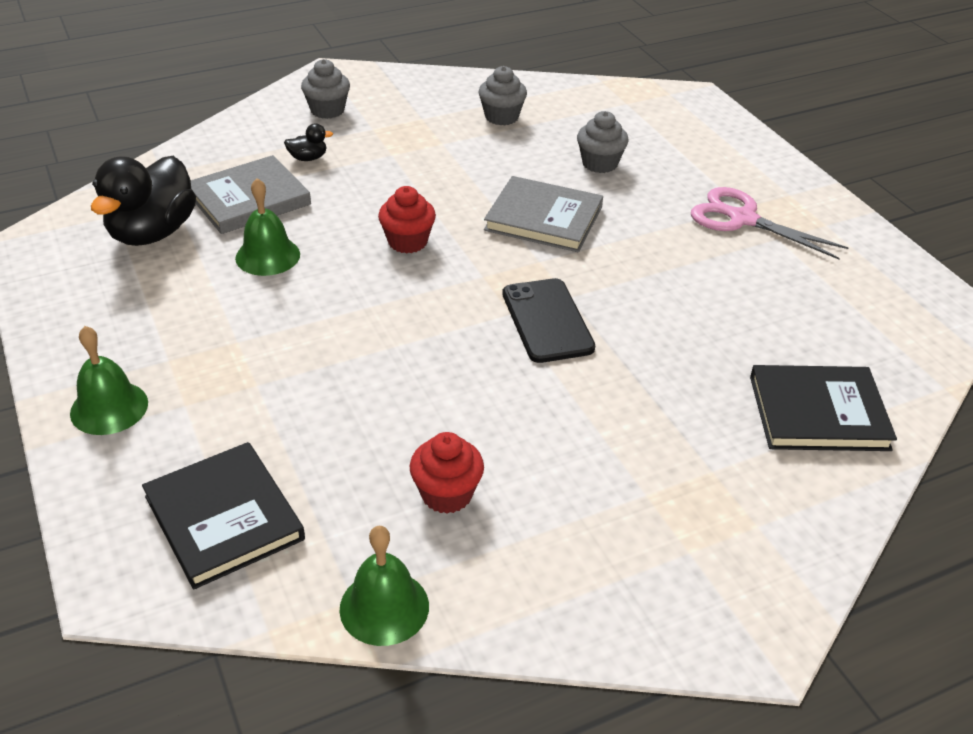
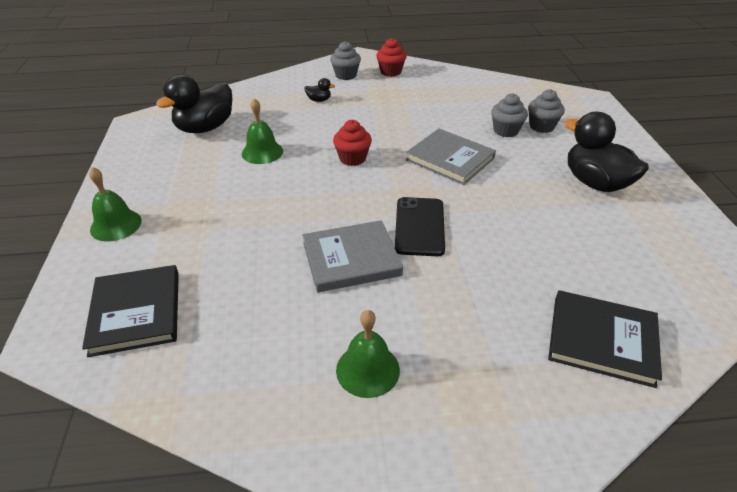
camera: 20 degrees right, 0 degrees up
grey book [191,155,311,234] -> grey book moved to [302,220,403,292]
green bell [340,526,429,646] -> green bell moved to [336,310,400,398]
red cupcake [410,432,484,514] -> red cupcake moved to [376,38,407,77]
grey cupcake [478,66,527,126] -> grey cupcake moved to [528,89,565,133]
pink scissors [691,187,849,259] -> black duck [565,112,649,192]

